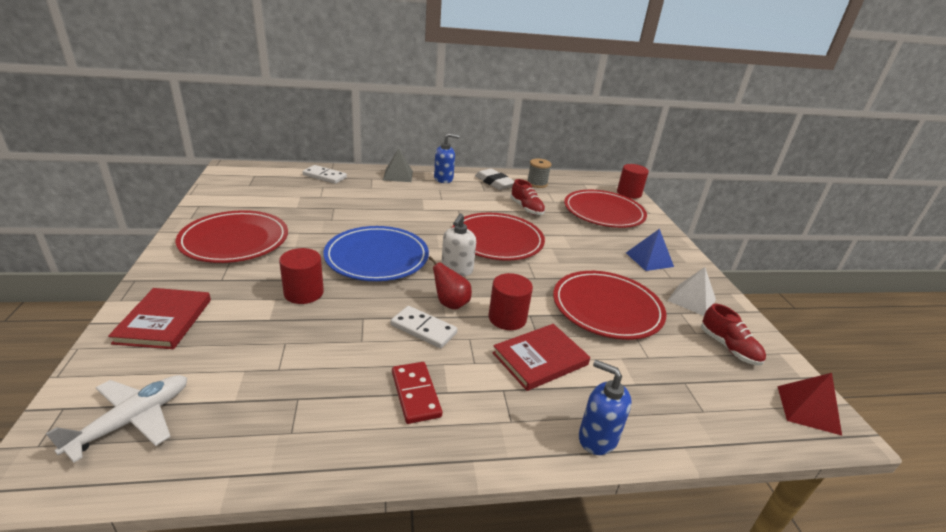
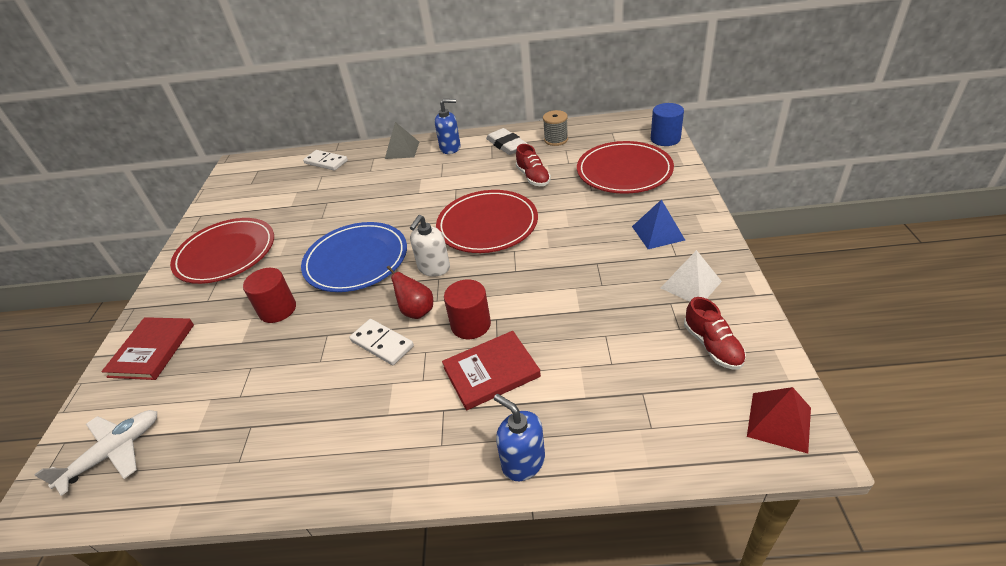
camera: 15 degrees right, 10 degrees up
red domino [392,362,442,424] -> none
red plate [553,271,666,340] -> none
red cylinder [617,164,649,199] -> blue cylinder [651,103,684,146]

